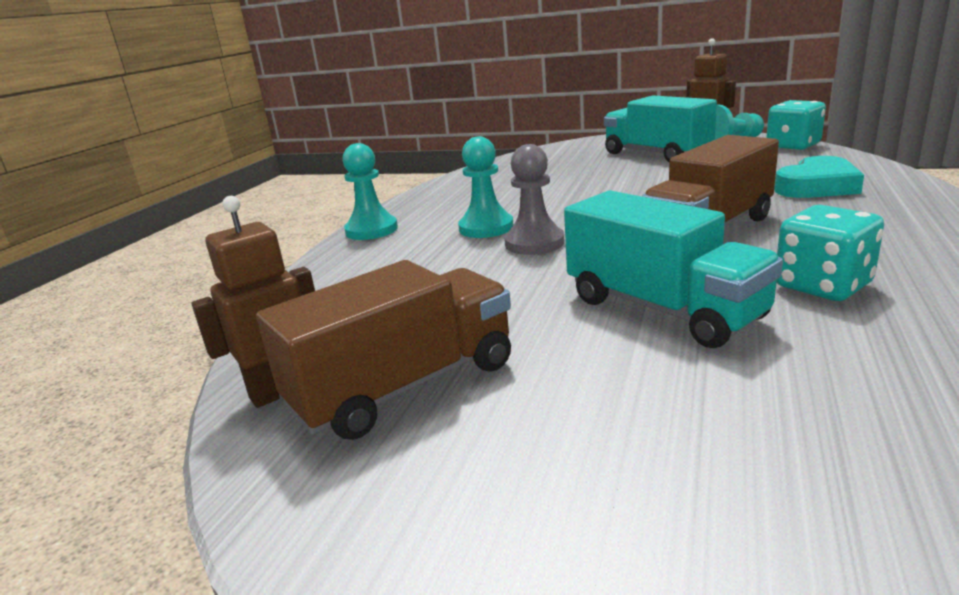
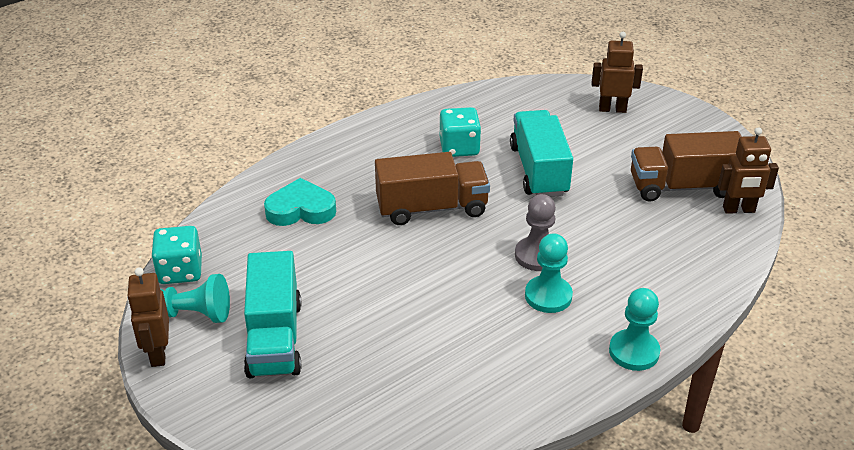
camera: 150 degrees left, 15 degrees up
none -> brown robot [591,32,643,113]

